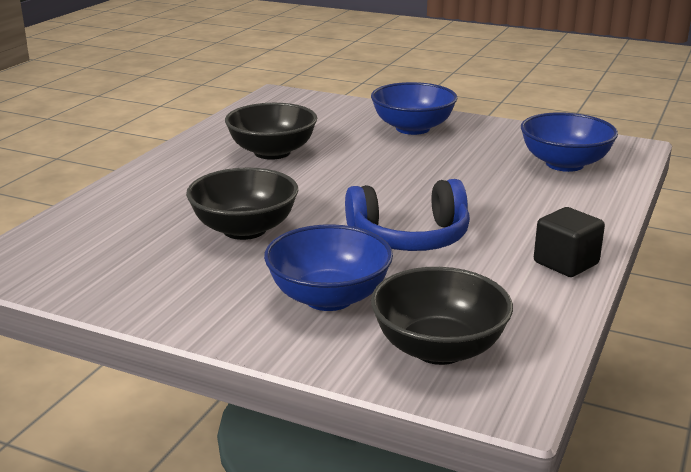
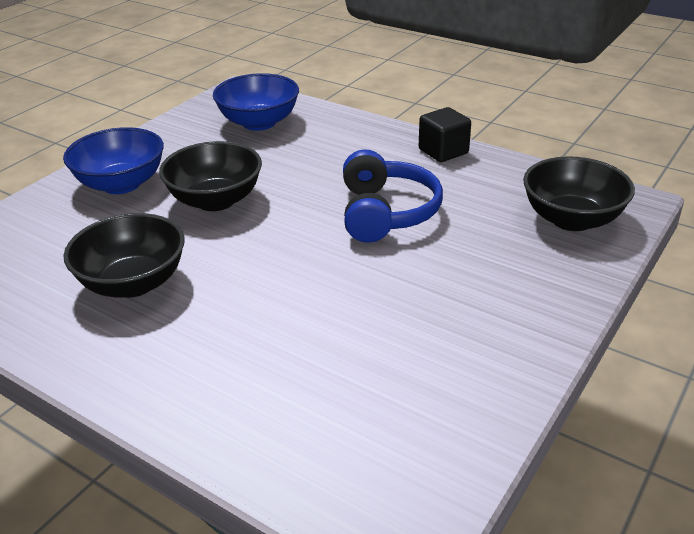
camera: 80 degrees left, 10 degrees up
black bowl [186,168,298,240] -> black bowl moved to [159,141,262,211]
blue bowl [264,224,393,311] -> none

